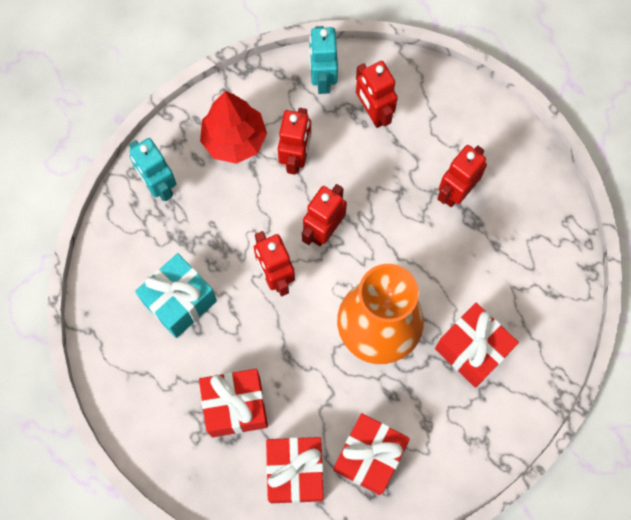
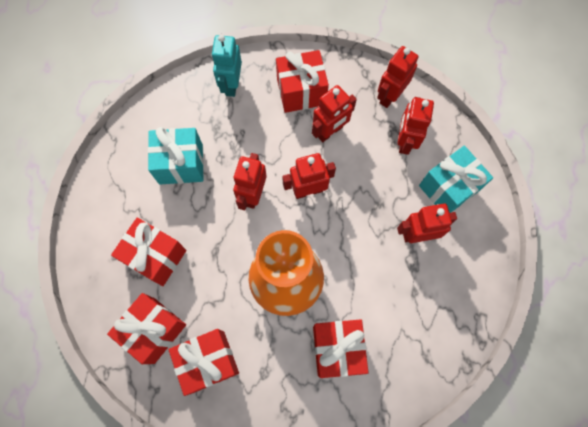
camera: 40 degrees right, 0 degrees up
red tree [200,91,267,164] -> red gift [276,50,329,113]
turquoise robot [309,26,338,94] -> red robot [377,46,418,108]
none -> turquoise gift [419,146,493,213]

